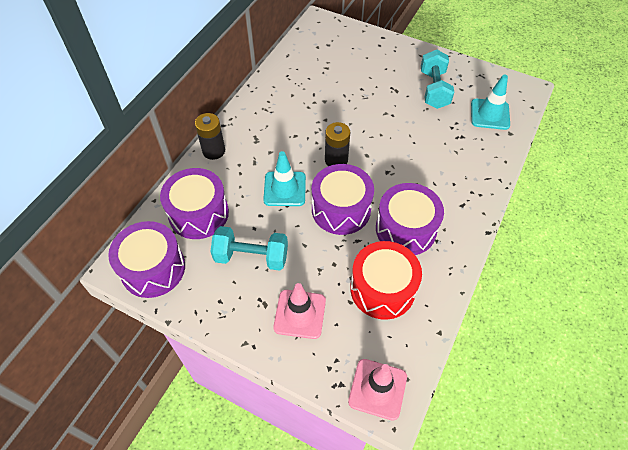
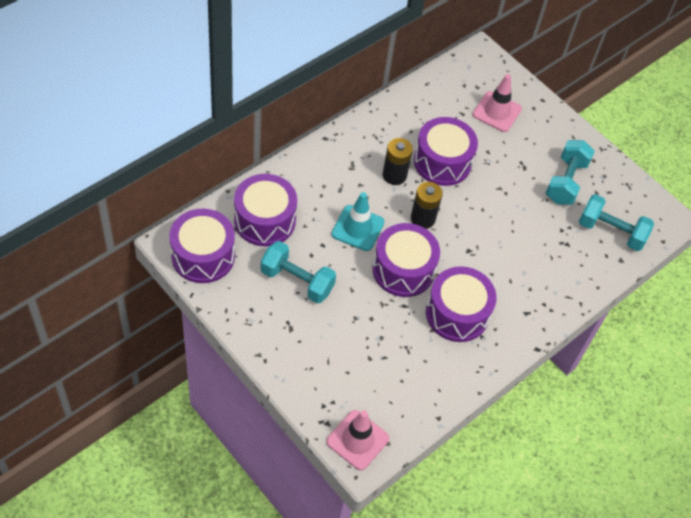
camera: 15 degrees right, 0 degrees up
black battery [195,113,225,160] -> black battery moved to [383,138,413,185]
pink traffic cone [273,283,326,339] -> pink traffic cone moved to [473,74,522,132]
red drum [350,241,422,320] -> none
turquoise traffic cone [471,75,510,130] -> turquoise dumbbell [579,194,654,251]
none -> purple drum [414,117,478,186]

